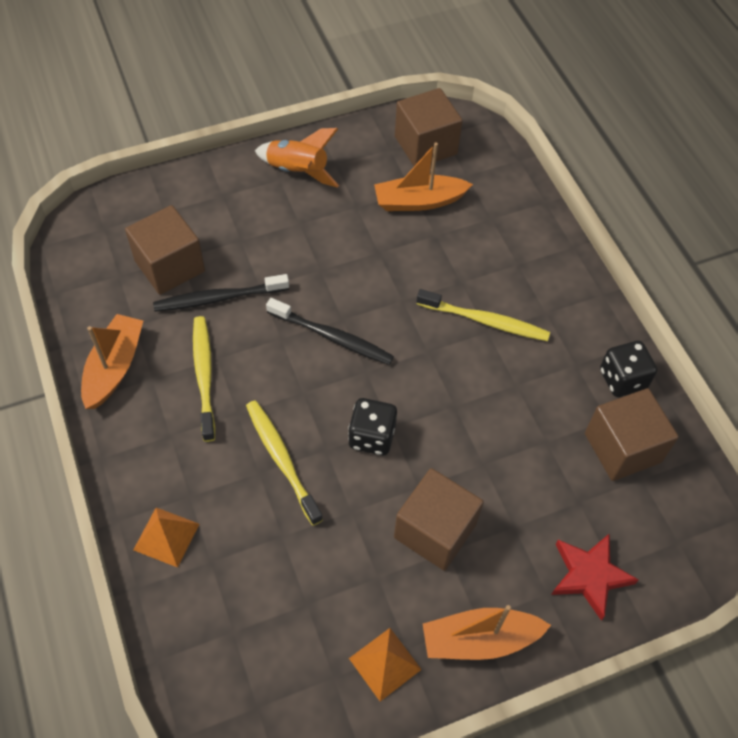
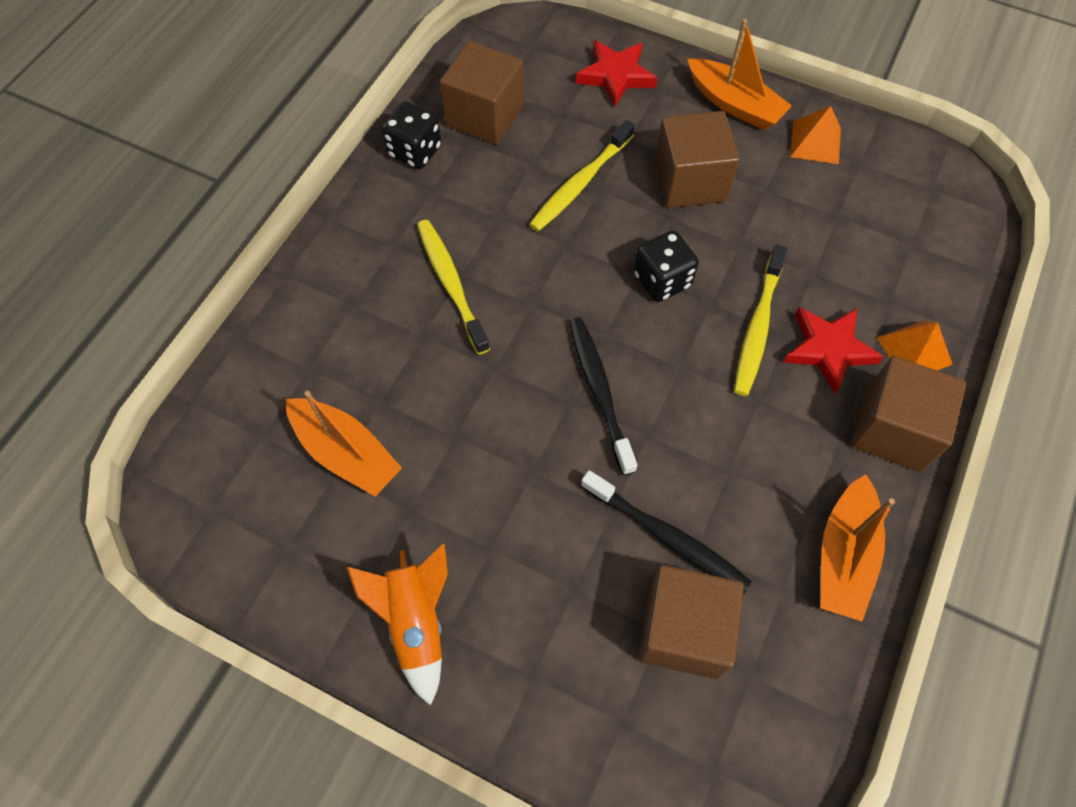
camera: 130 degrees left, 5 degrees up
orange boat [81,314,143,409] -> orange boat turned 45 degrees counterclockwise [820,474,895,621]
yellow toothbrush [193,316,215,442] -> yellow toothbrush moved to [529,120,635,231]
brown cube [395,88,463,166] -> brown cube moved to [851,356,967,472]
none -> red star [783,307,883,394]

